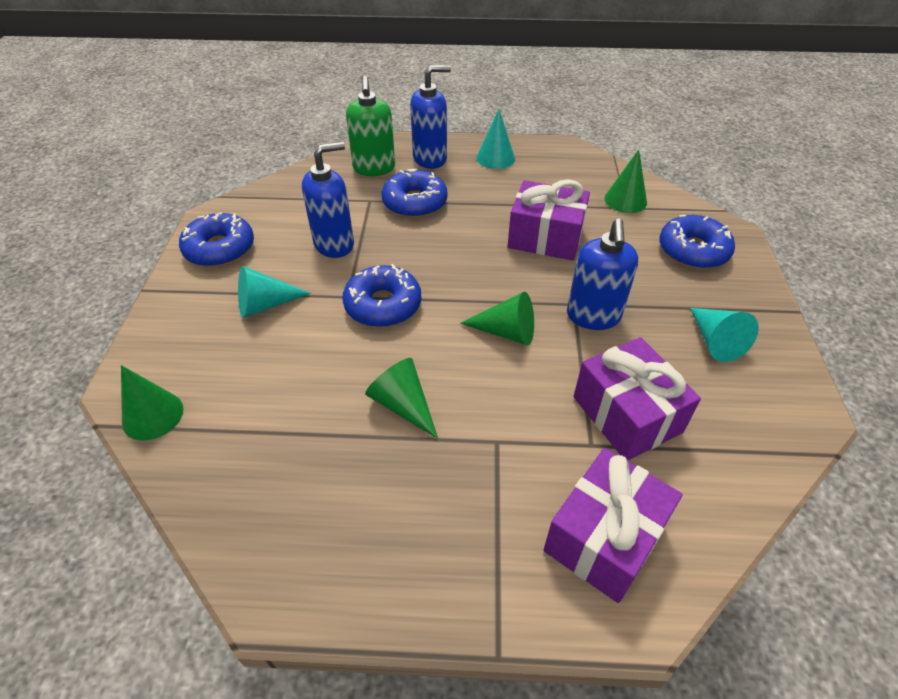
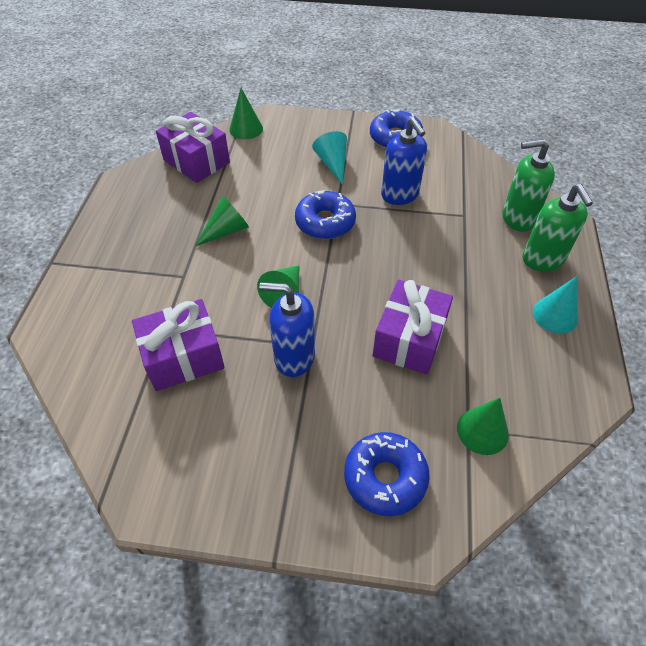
camera: 95 degrees right, 5 degrees up
blue donut [382,168,448,218] -> none
blue soap dispenser [410,65,451,169] -> green soap dispenser [522,184,593,272]
purple gift [544,448,683,603] -> purple gift moved to [156,112,230,183]
turquoise cone [690,308,759,362] -> none

